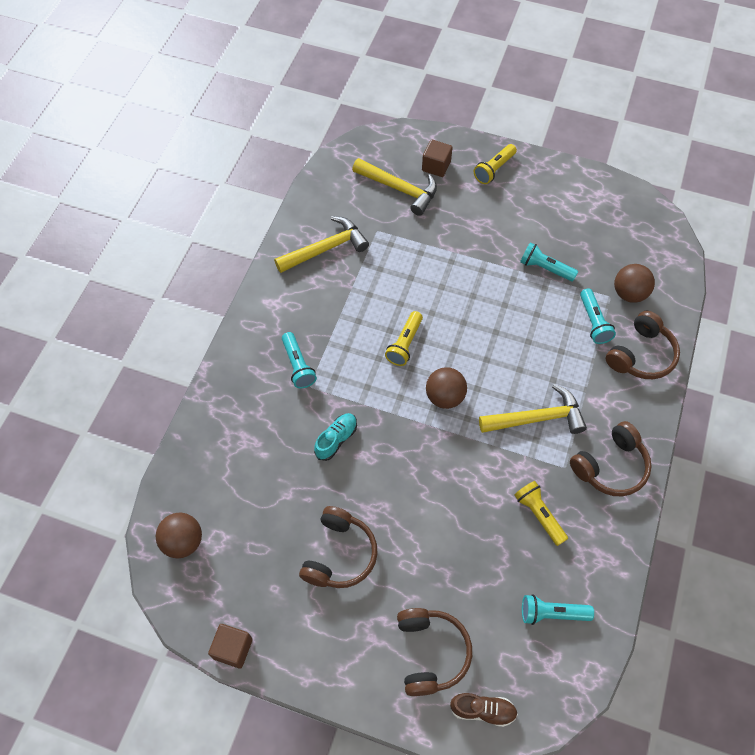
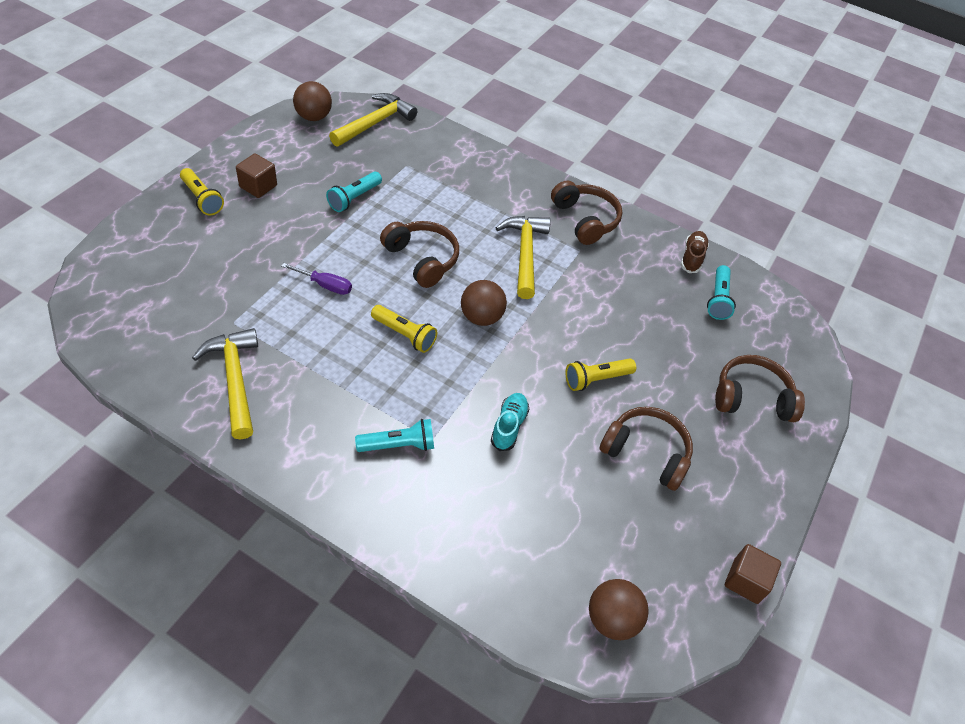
camera: 85 degrees left, 10 degrees down
turquoise shoe [314,413,357,461] -> turquoise shoe turned 60 degrees clockwise [491,393,529,451]
yellow hammer [352,158,437,216] -> yellow hammer moved to [329,93,417,147]
brown cube [422,140,453,177] -> brown cube moved to [236,153,277,198]
brown shoe [450,693,518,727] -> brown shoe moved to [681,231,709,273]
yellow flashlight [514,481,568,546] -> yellow flashlight moved to [565,358,636,391]
turquoise flashlight [580,289,616,344] -> none
brown headphones [606,311,680,379] -> brown headphones moved to [380,221,459,288]
brown ball [614,264,655,303] -> brown ball moved to [293,81,332,121]
none -> purple screwdriver [282,263,352,295]

